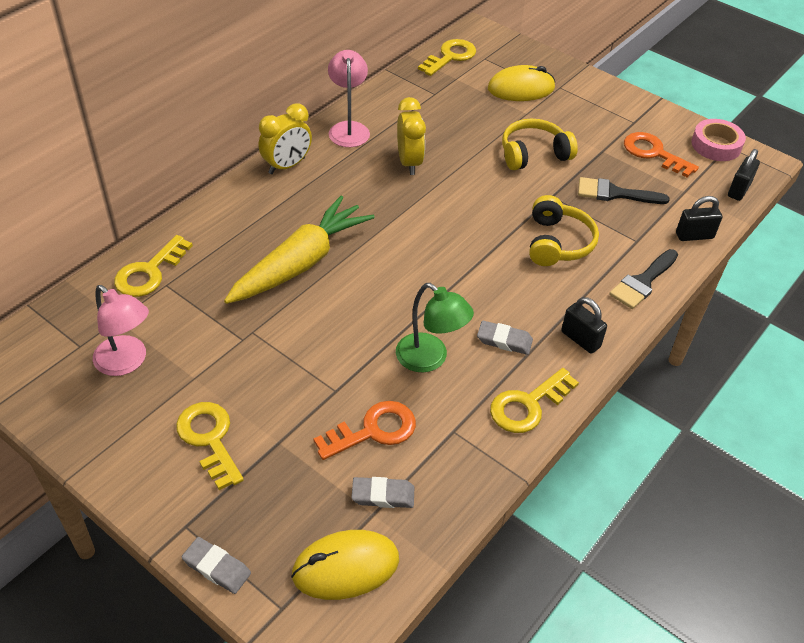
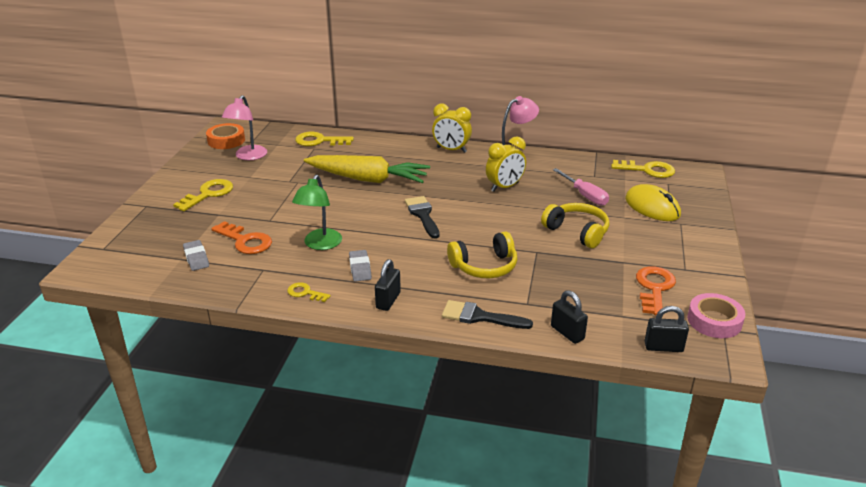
camera: 65 degrees right, 15 degrees down
grey eraser [182,537,251,594] -> none
yellow mouse [291,530,399,600] -> none
yellow key [490,368,579,433] -> yellow key [287,282,331,302], size x0.58
black brush [578,177,670,204] -> black brush moved to [405,196,440,239]
none -> orange tape [206,123,245,149]
none -> pink screwdriver [553,168,609,206]

